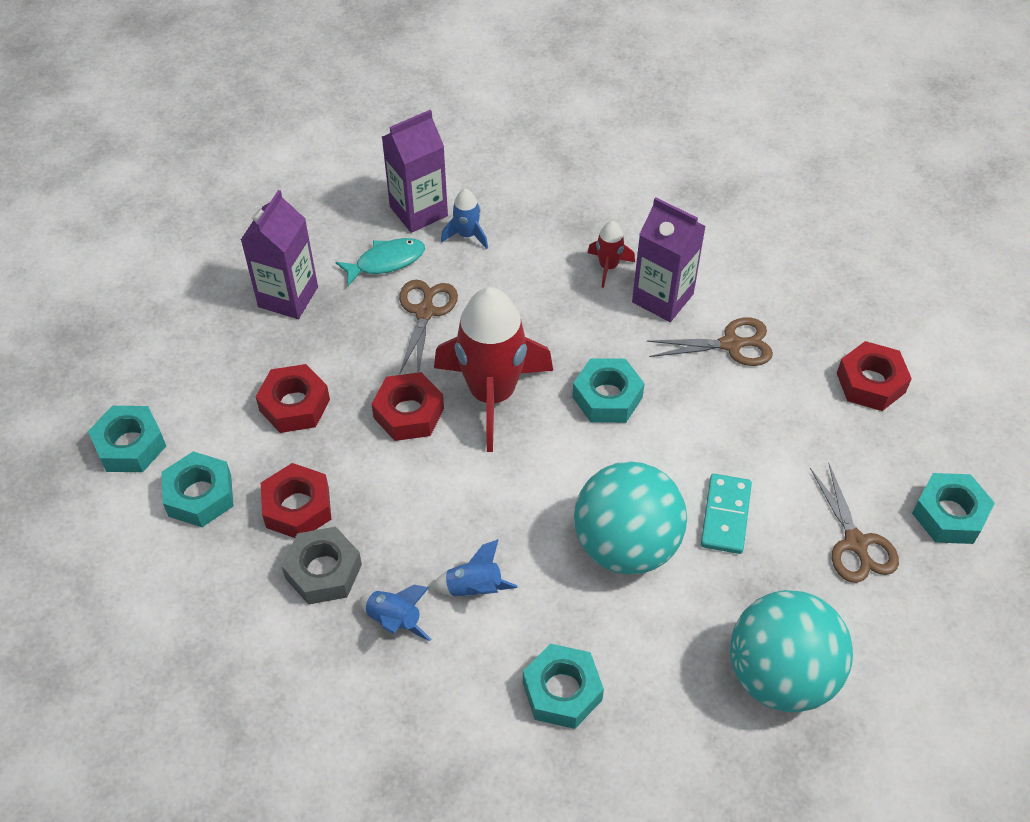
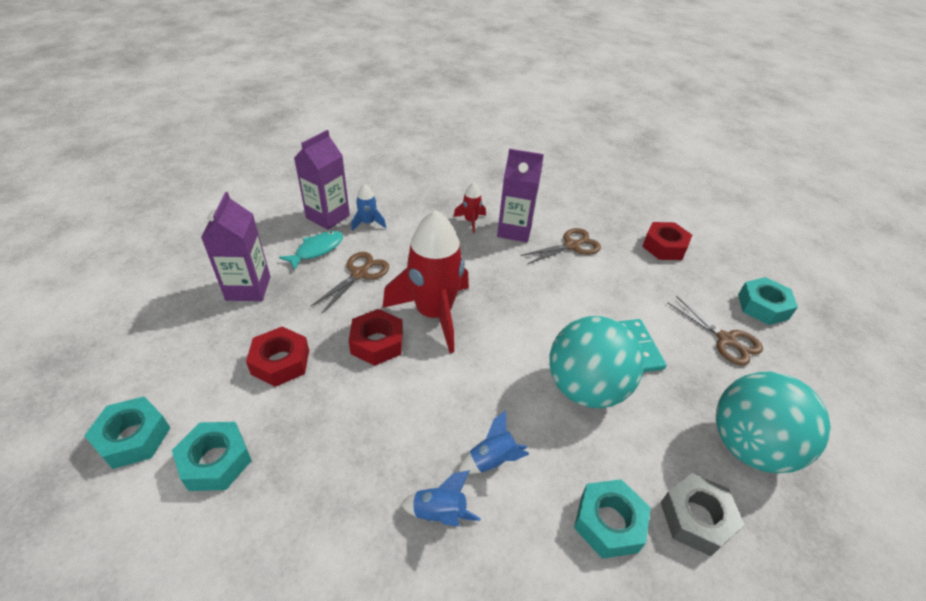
camera: 25 degrees left, 10 degrees down
red nut [261,463,331,538] -> none
grey nut [282,527,362,605] -> grey nut moved to [660,473,745,556]
brown scissors [399,280,458,375] -> brown scissors turned 45 degrees clockwise [310,252,389,313]
turquoise nut [572,358,645,423] -> none

